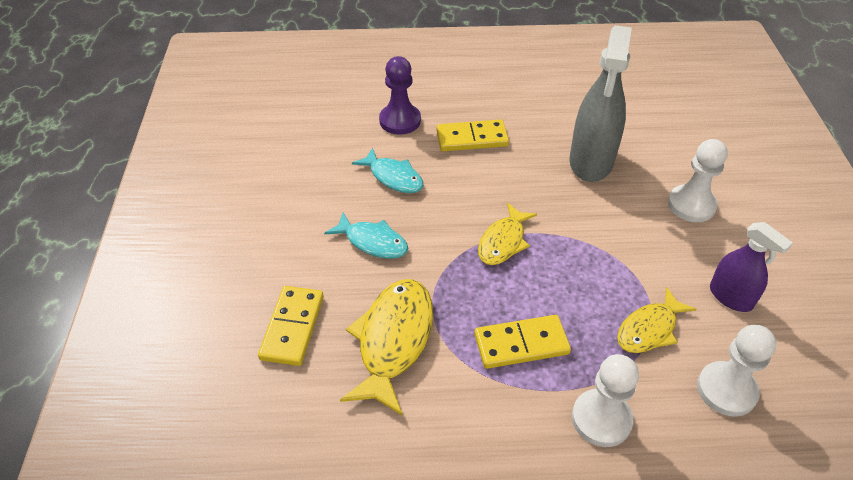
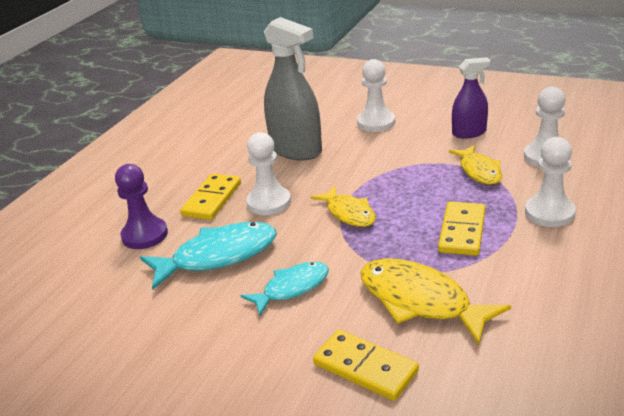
camera: 60 degrees left, 15 degrees down
turquoise fish [352,147,423,193] -> turquoise fish [140,222,277,290], size x1.58
none -> white pawn [246,132,291,215]

